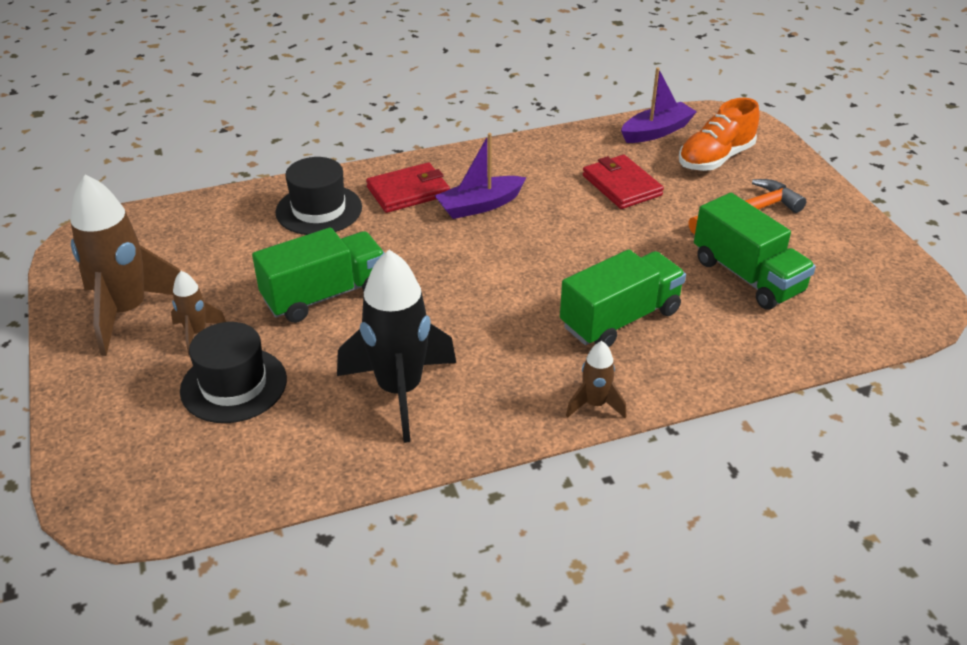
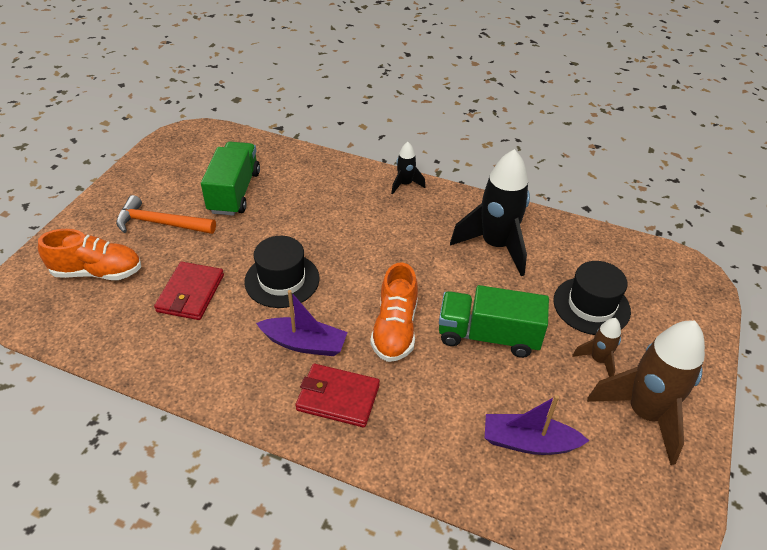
camera: 140 degrees left, 5 degrees up
black hat [275,157,362,235] -> black hat moved to [244,236,319,308]
green truck [560,249,686,347] -> none
brown rocket [566,341,626,418] -> black rocket [391,142,425,195]
purple boat [621,67,697,143] -> purple boat moved to [485,395,589,455]
none -> orange shoe [370,262,418,362]

